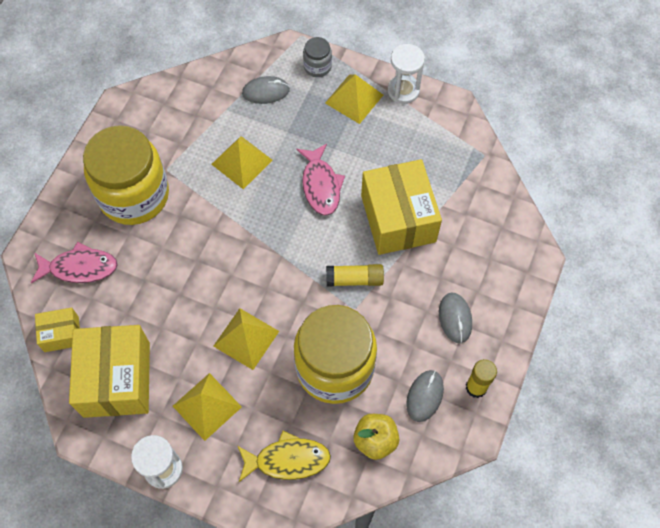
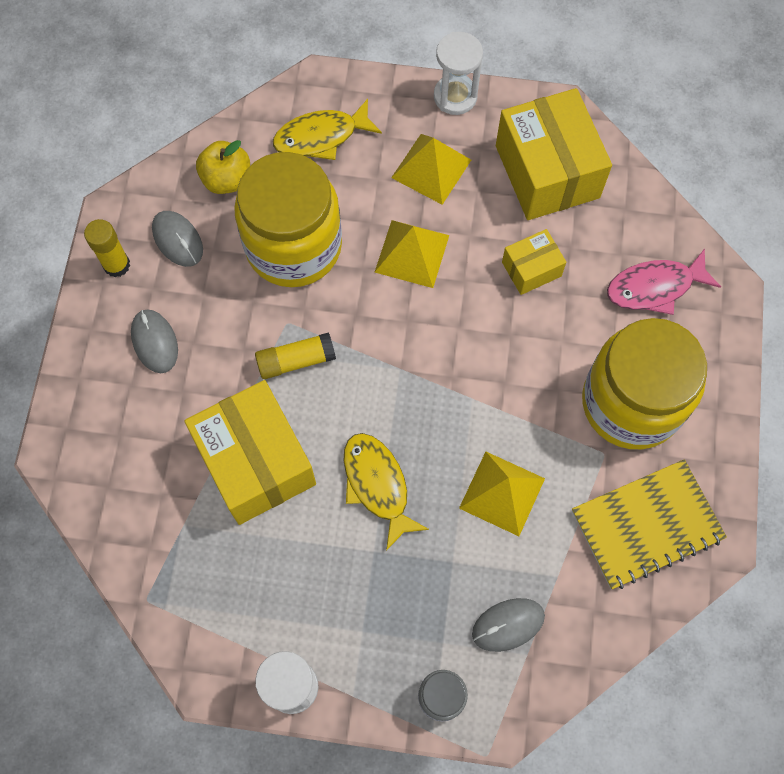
camera: 165 degrees right, 5 degrees up
yellow box [35,307,80,352] -> yellow box moved to [502,229,567,295]
pink fish [296,144,345,216] -> yellow fish [343,433,429,551]
yellow pyramid [325,74,383,124] -> none
grey mouse [406,370,444,422] -> grey mouse turned 45 degrees counterclockwise [152,211,203,267]
none -> yellow notebook [572,459,727,589]

